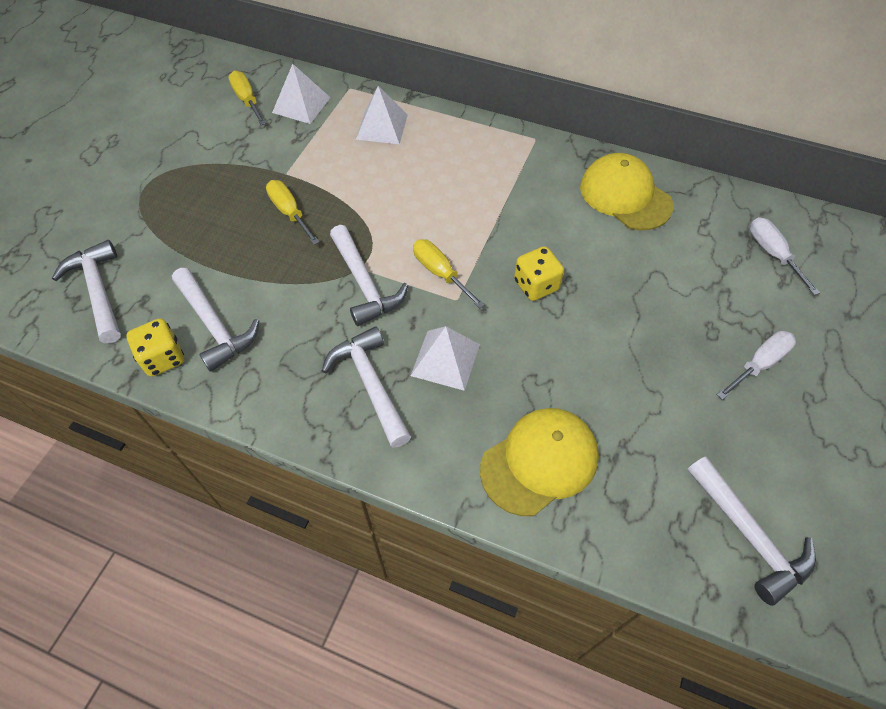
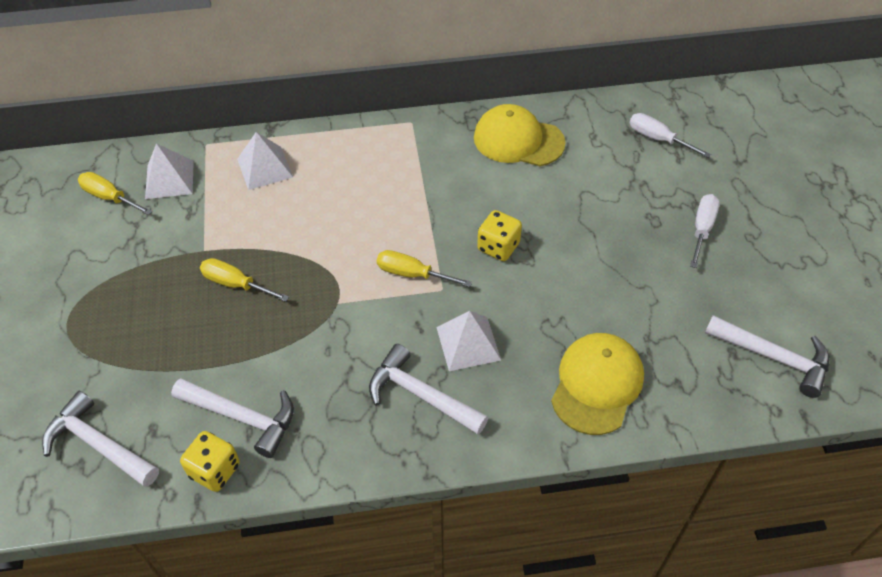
camera: 30 degrees left, 5 degrees down
white hammer [330,225,408,326] -> none

